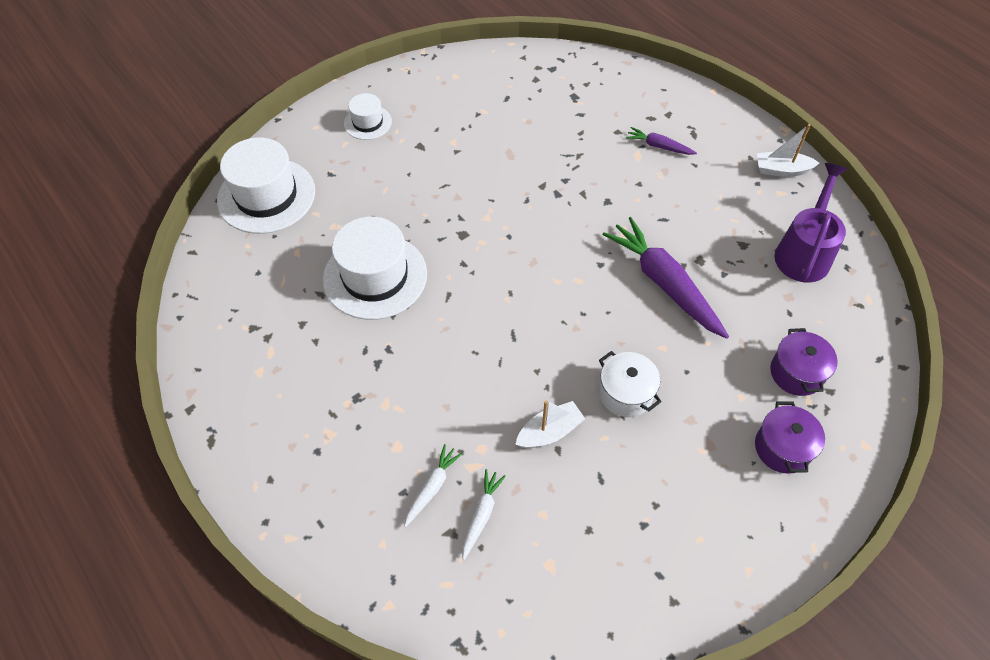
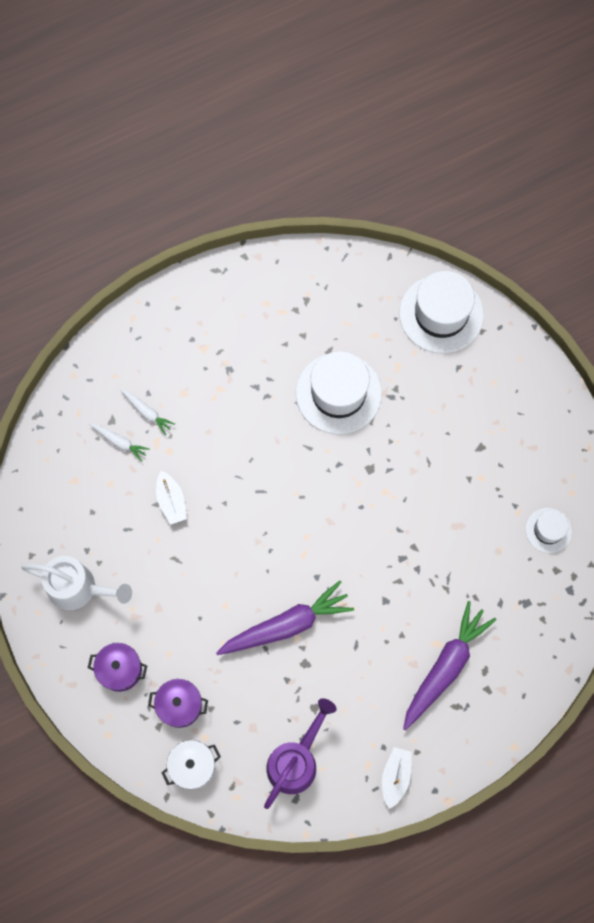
camera: 100 degrees right, 15 degrees up
white hat [344,93,392,140] -> white hat moved to [525,508,572,553]
white pot [599,351,662,417] -> white pot moved to [162,740,221,789]
purple carrot [626,127,697,155] -> purple carrot [403,601,497,730], size x2.05
purple watering can [774,163,847,283] -> purple watering can turned 90 degrees counterclockwise [264,698,337,809]
none -> white watering can [21,556,132,610]

